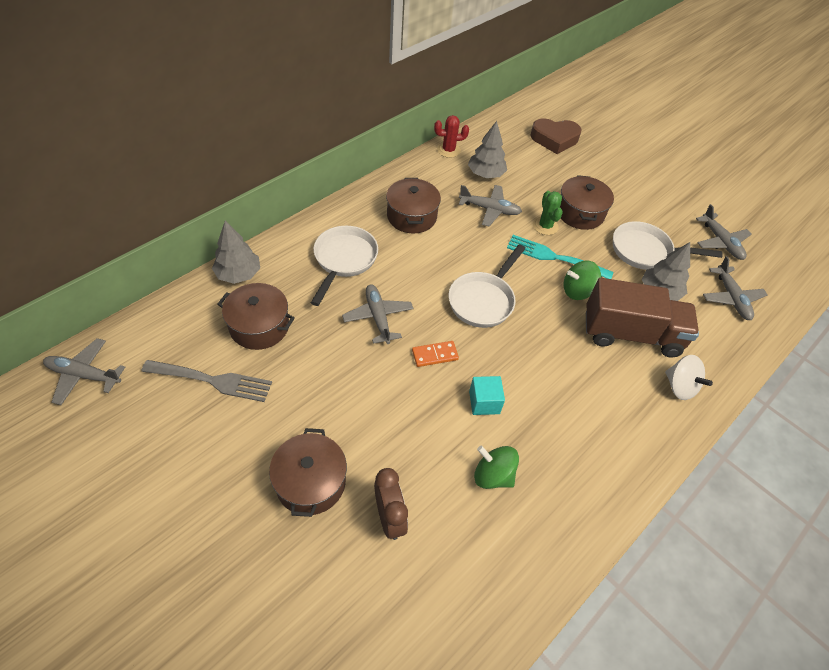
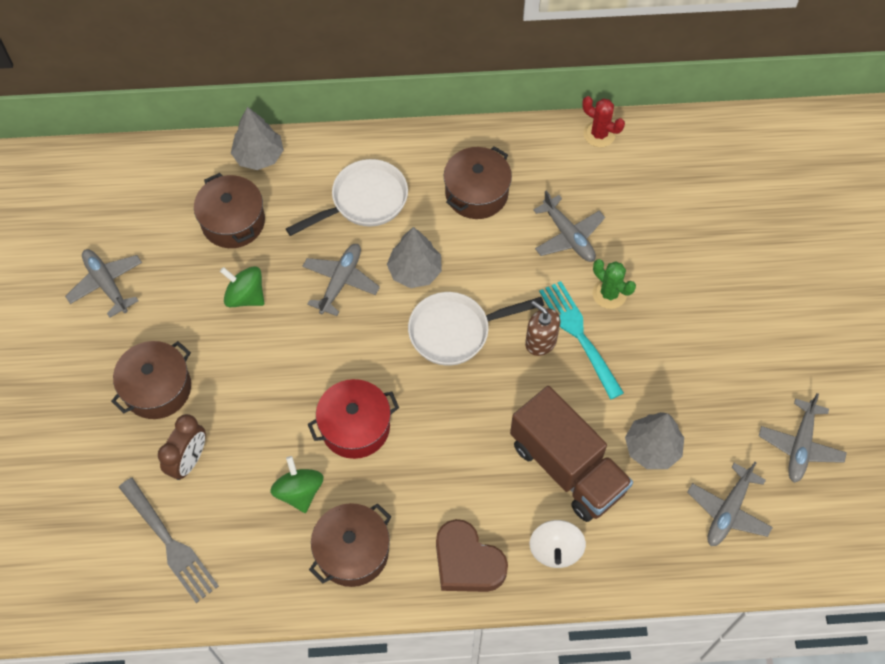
camera: 45 degrees right, 10 degrees up
grey plane [43,338,125,405] -> grey plane moved to [65,249,142,318]
grey fork [141,360,272,402] -> grey fork moved to [119,478,219,603]
orange domino [412,341,459,367] -> none
grey tree [468,121,507,178] -> grey tree moved to [387,227,442,288]
turquoise cube [469,376,505,415] -> red pot [308,379,399,459]
brown heart [530,118,582,154] -> brown heart moved to [436,519,508,592]
green cactus [533,191,563,235] -> green cactus turned 75 degrees counterclockwise [592,259,636,309]
brown pot [560,175,614,230] -> brown pot moved to [309,503,391,587]
green spinning top [563,260,601,300] -> green spinning top moved to [220,266,264,307]
white pan [613,221,723,270] -> none
none -> brown soap dispenser [525,301,560,356]

